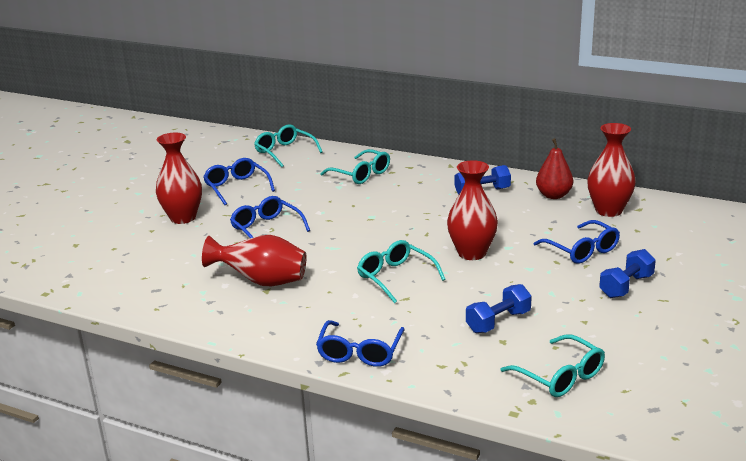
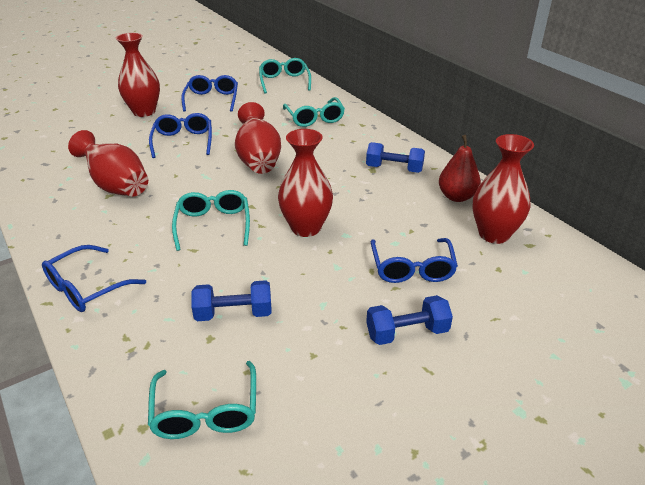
camera: 30 degrees right, 10 degrees up
none -> red vase [235,102,281,174]

